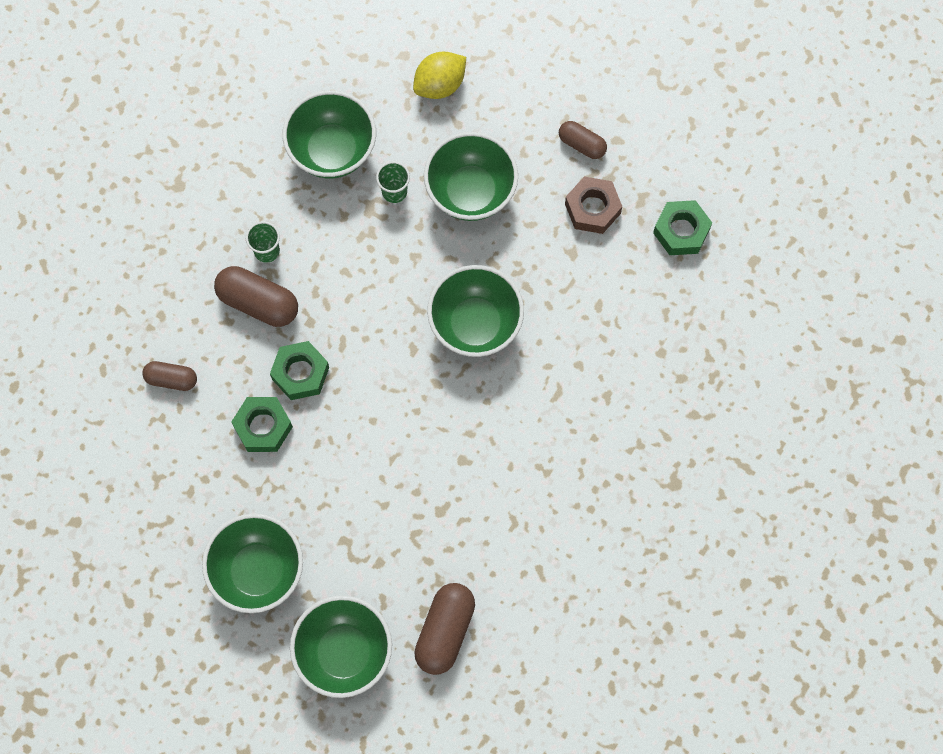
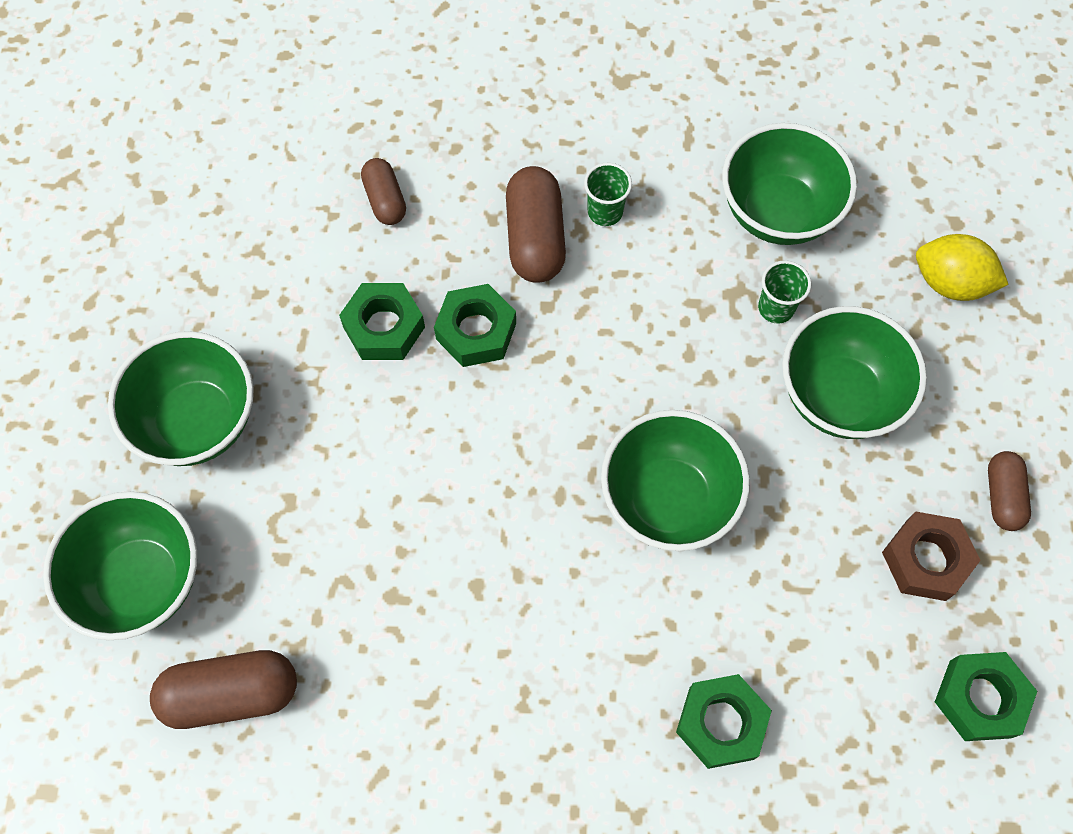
camera: 60 degrees right, 5 degrees down
none -> green nut [676,674,772,769]

